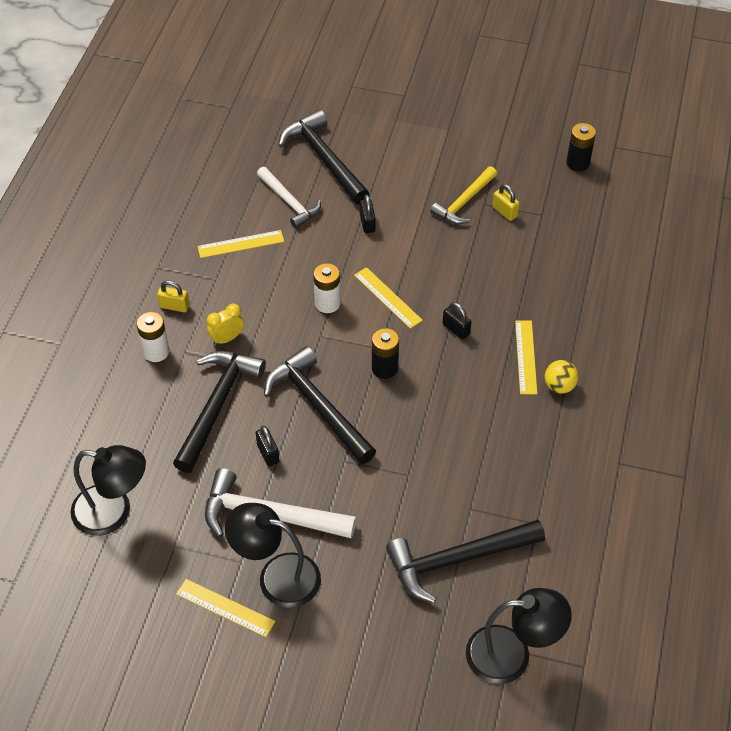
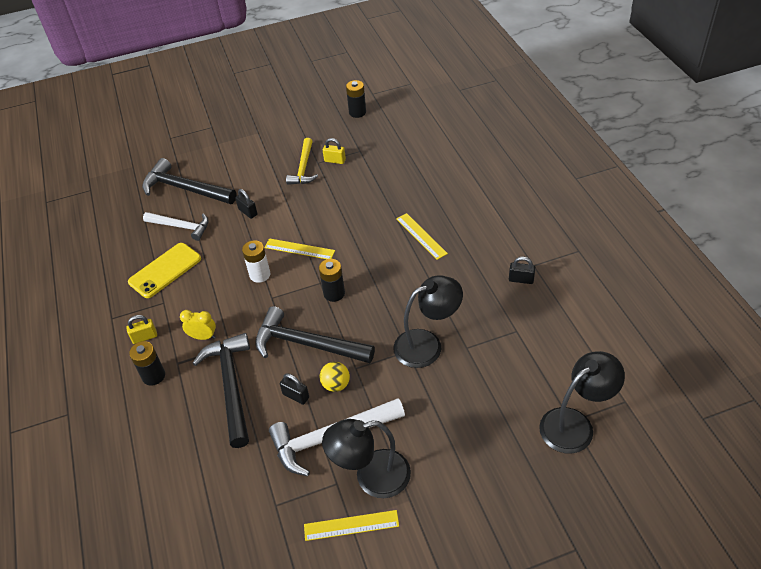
camera: 30 degrees left, 5 degrees down
black lamp [71,445,146,536] -> black lamp moved to [393,275,463,368]
white battery [136,312,169,362] -> black battery [129,341,165,386]
yellow ruler [197,230,284,258] -> yellow phone [128,243,201,298]
yellow clock [207,304,244,345] -> yellow clock turned 75 degrees clockwise [180,310,216,340]
black hammer [386,520,545,603] -> none
black padlock [443,302,471,340] -> black padlock moved to [509,257,536,284]
yellow ball [545,360,578,394] -> yellow ball moved to [320,362,350,392]

